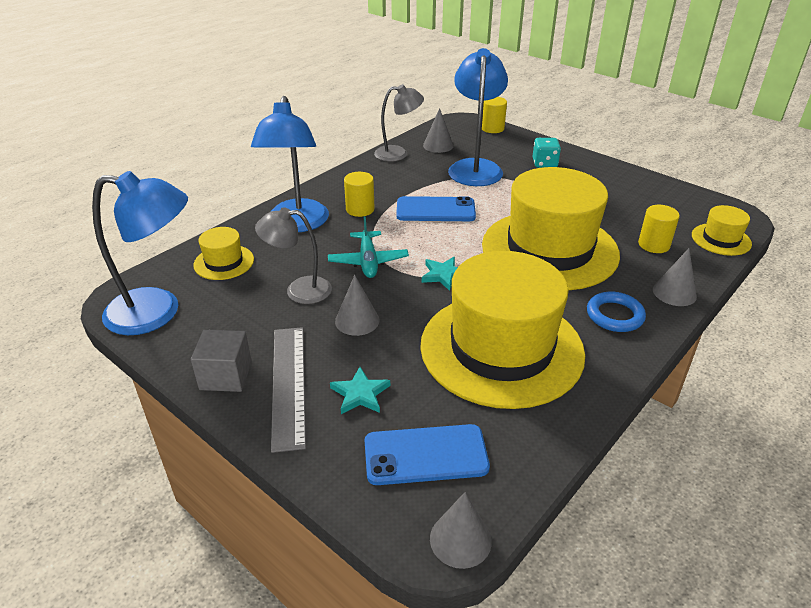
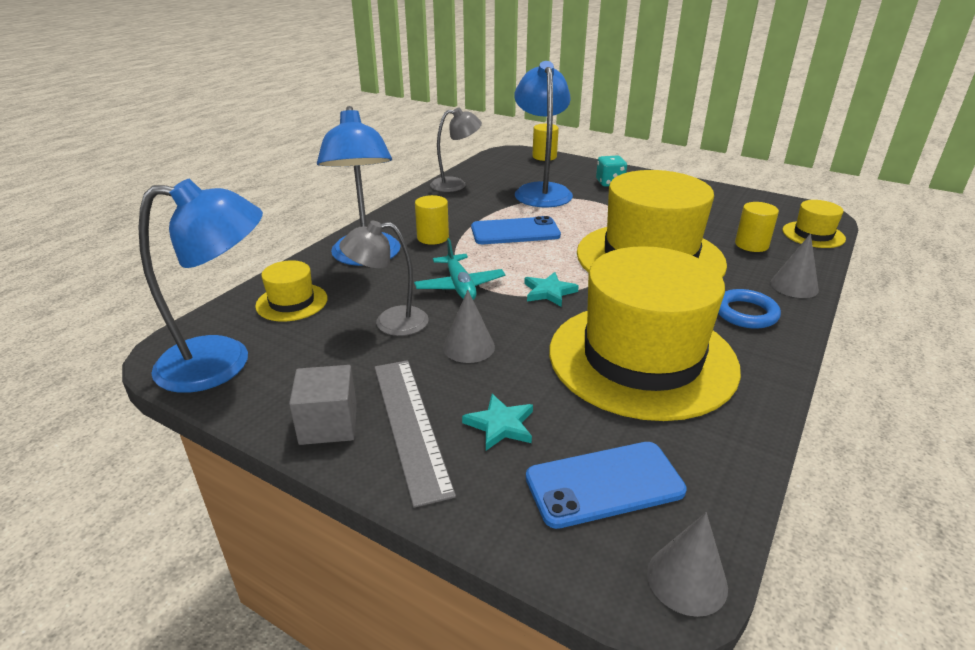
camera: 10 degrees left, 5 degrees down
grey cone [423,108,454,153] -> none

